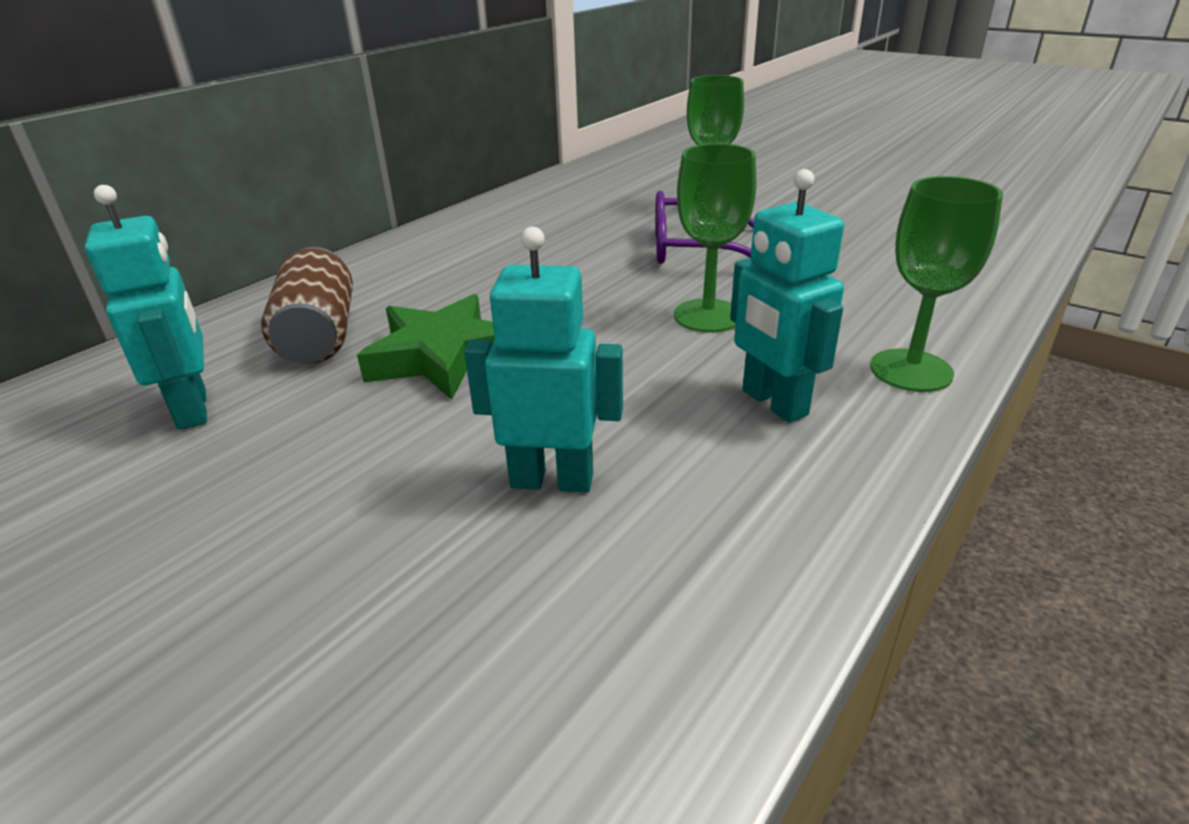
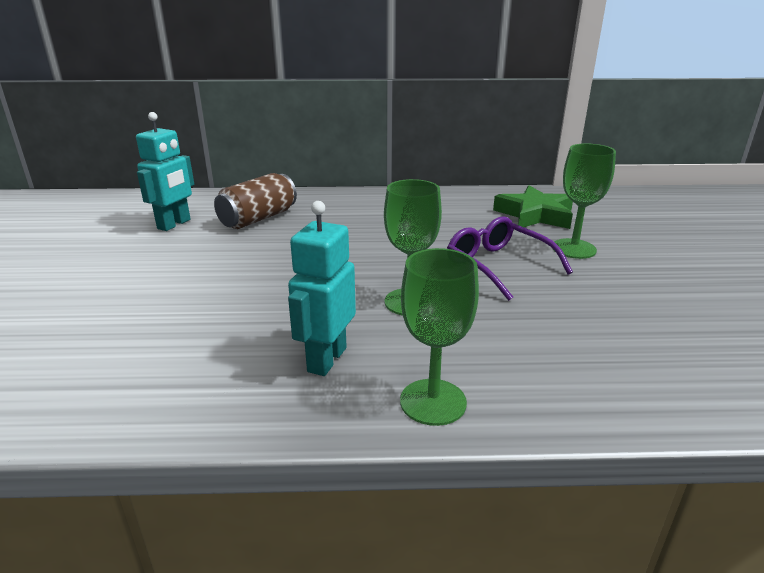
camera: 50 degrees right, 5 degrees down
green star [357,294,495,400] -> green star moved to [493,185,573,229]
turquoise robot [464,227,623,493] -> none

